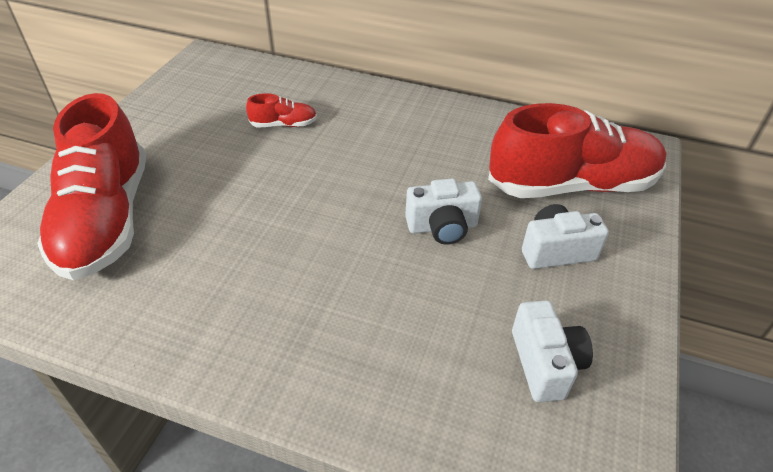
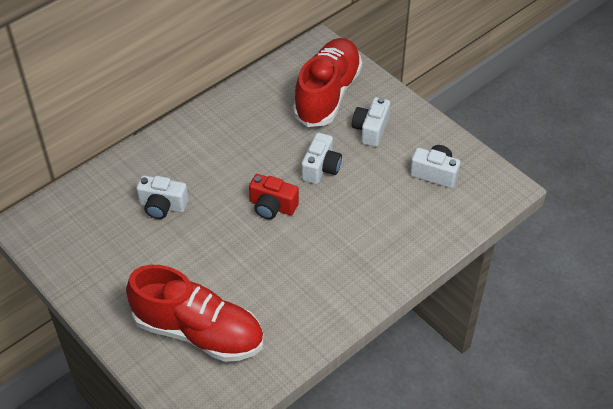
camera: 60 degrees left, 5 degrees up
red shoe [246,93,317,127] -> white camera [136,175,188,219]
none -> red camera [249,174,299,219]

